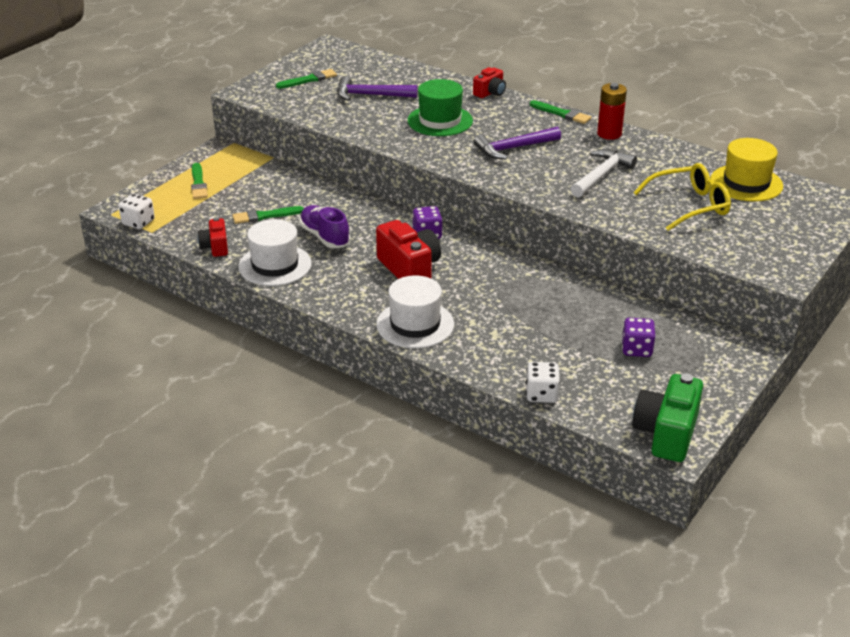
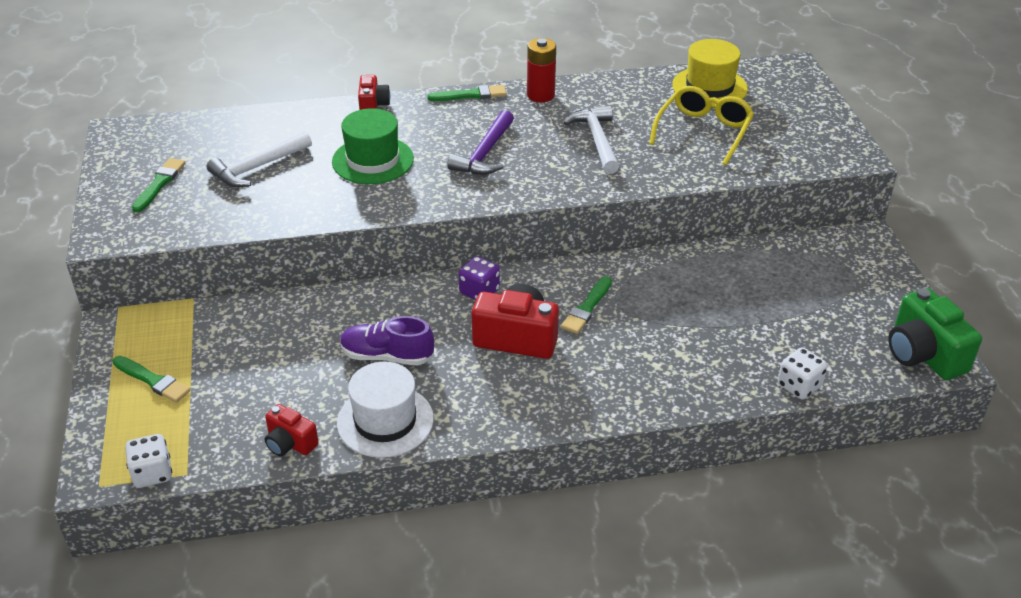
camera: 45 degrees left, 5 degrees up
green brush [232,206,304,224] -> green brush moved to [561,276,612,334]
purple hammer [337,76,417,101] -> white hammer [207,132,312,187]
white hat [376,275,454,348] -> none
purple dice [622,318,655,357] -> none

